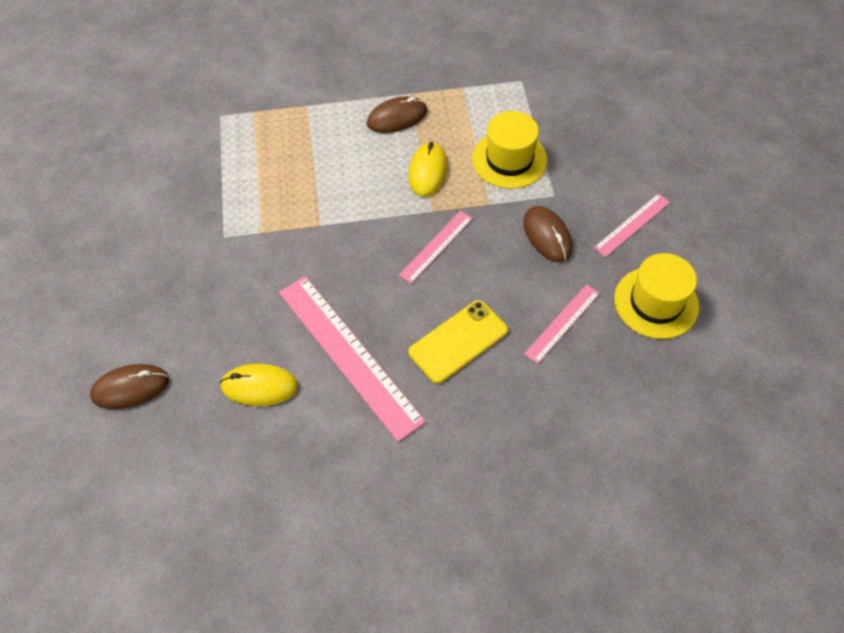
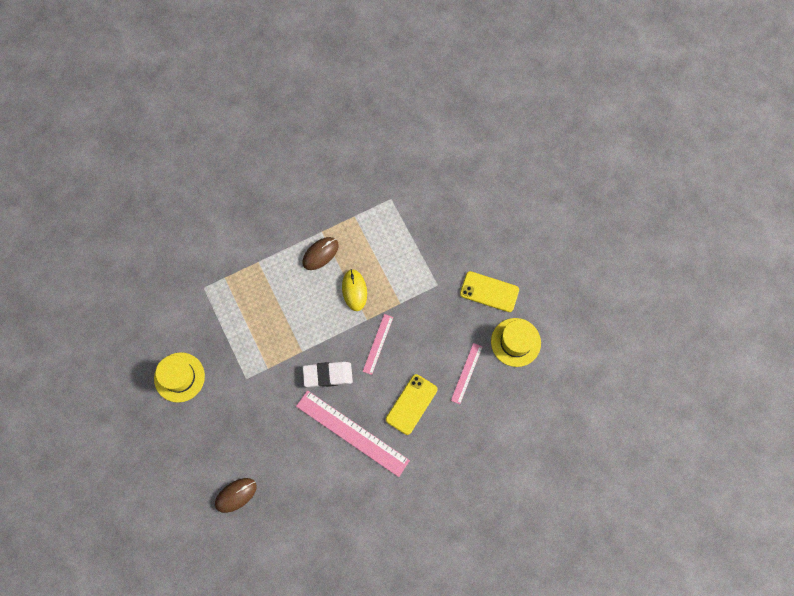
camera: 20 degrees left, 15 degrees up
yellow mouse [220,364,298,406] -> none
yellow hat [472,111,547,189] -> yellow hat moved to [154,352,205,403]
brown mouse [523,206,573,262] -> none
pink ruler [594,193,670,257] -> yellow phone [460,271,519,312]
none -> white eraser [303,361,353,388]

